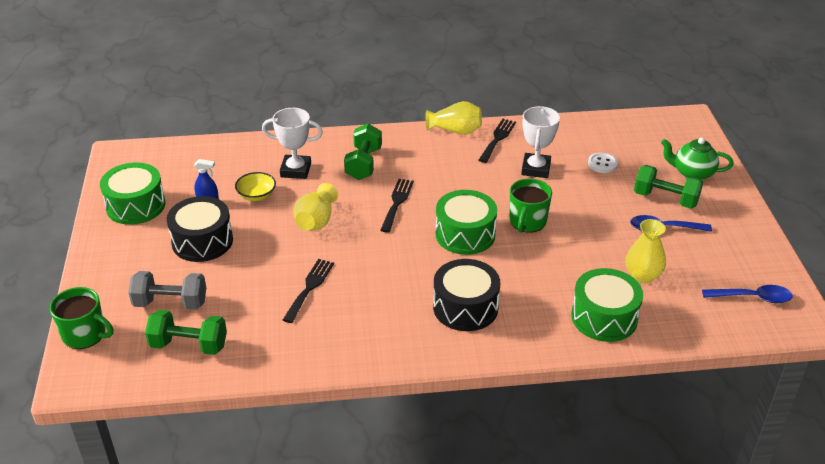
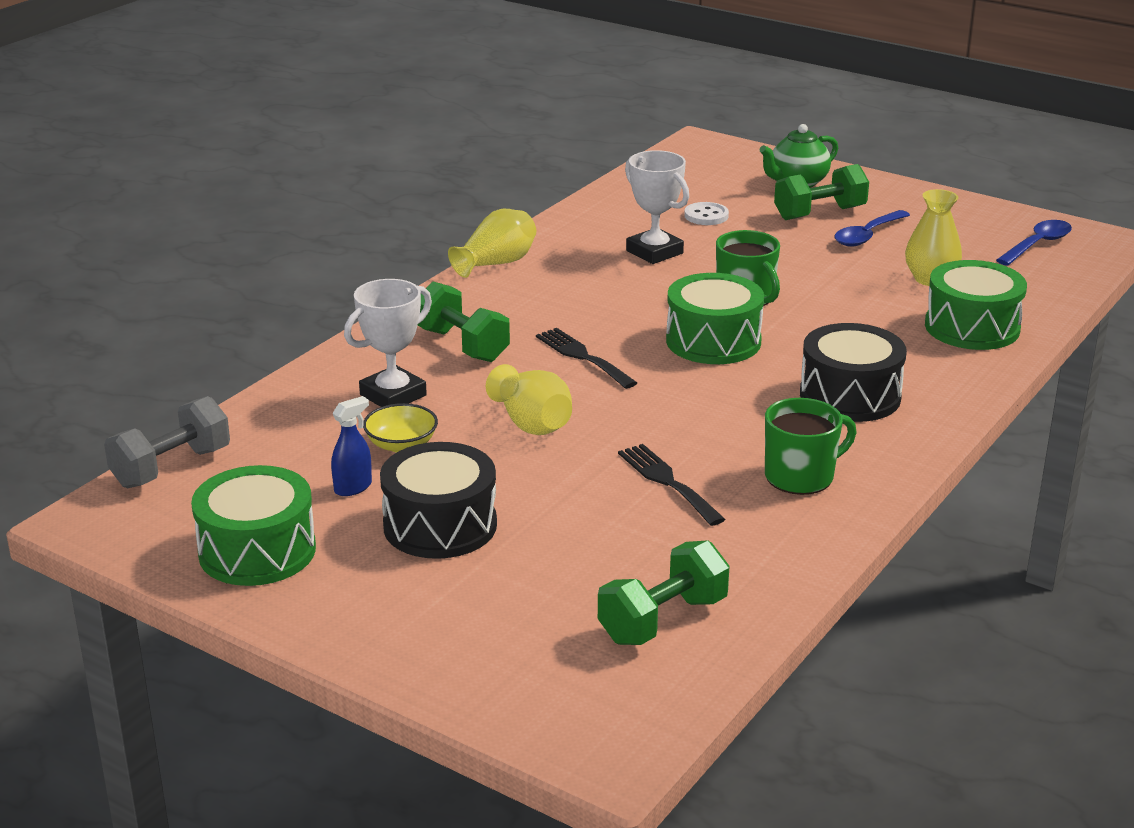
camera: 50 degrees left, 10 degrees down
green mug [50,287,113,349] -> green mug moved to [765,398,857,495]
grey dumbbell [128,271,206,309] -> grey dumbbell moved to [104,396,230,488]
black fork [479,119,516,163] -> none

